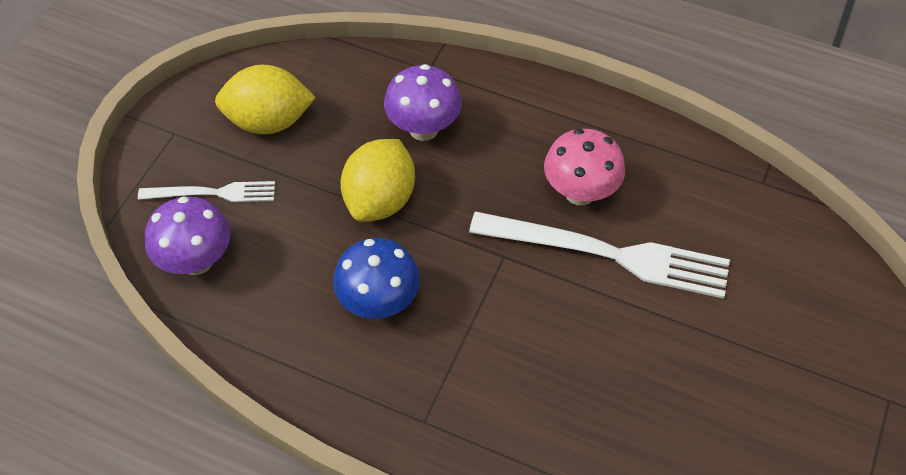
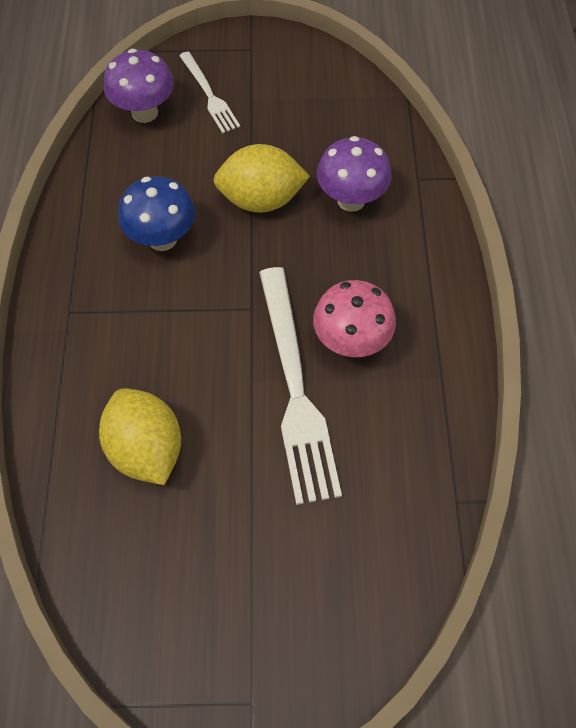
camera: 65 degrees right, 5 degrees up
yellow lemon [215,65,316,134] -> yellow lemon moved to [99,388,181,485]

